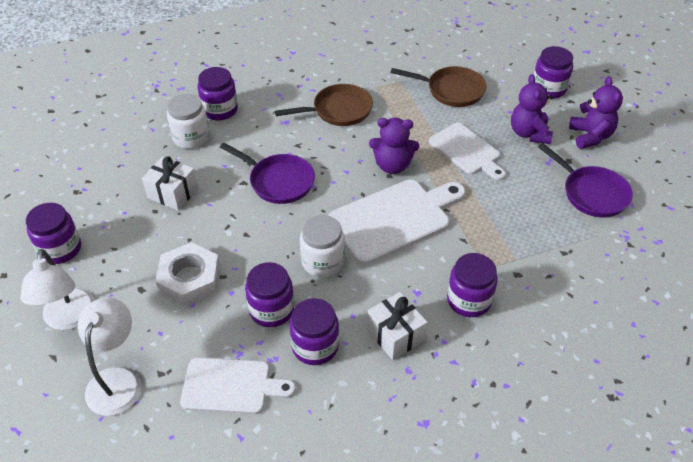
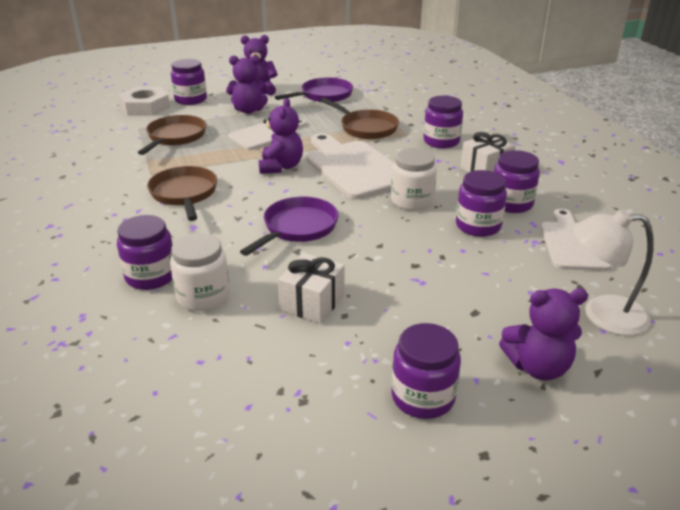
camera: 90 degrees left, 15 degrees down
white lamp [20,249,95,330] -> purple teddy bear [499,288,588,380]
white nut [155,242,220,306] -> white nut moved to [118,87,170,116]
none -> brown pan [321,98,399,139]

